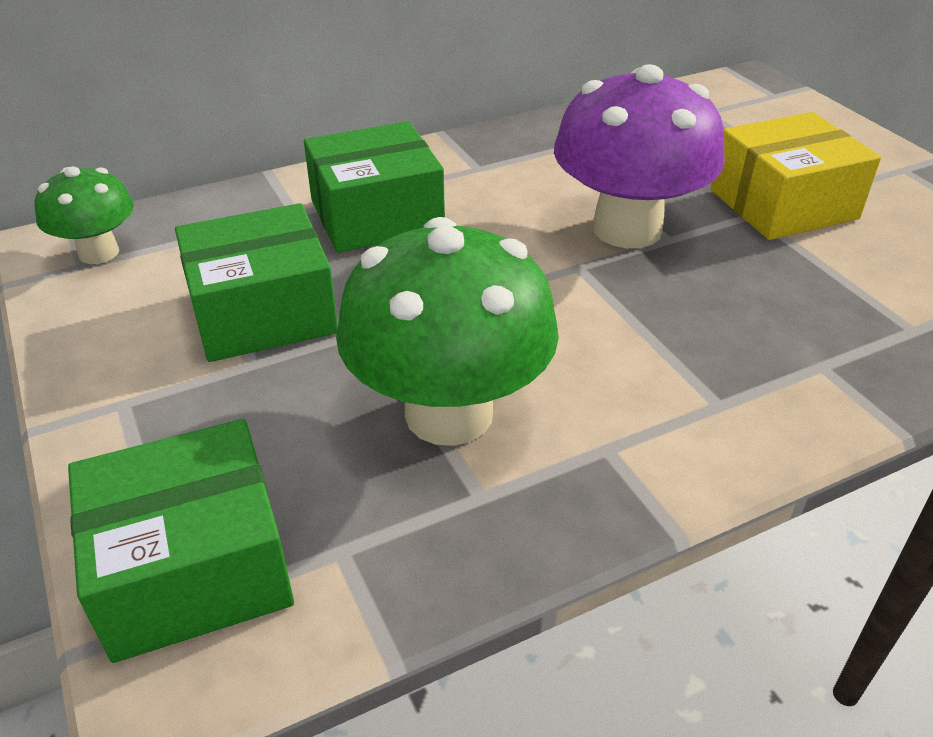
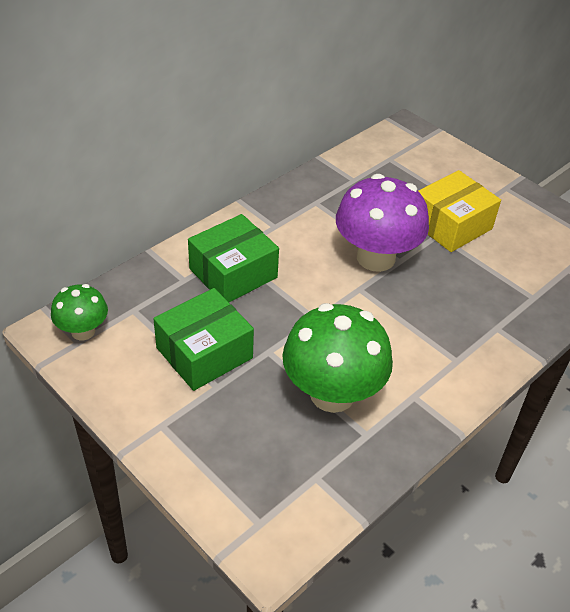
camera: 20 degrees left, 5 degrees up
green box [68,419,294,663] -> none

